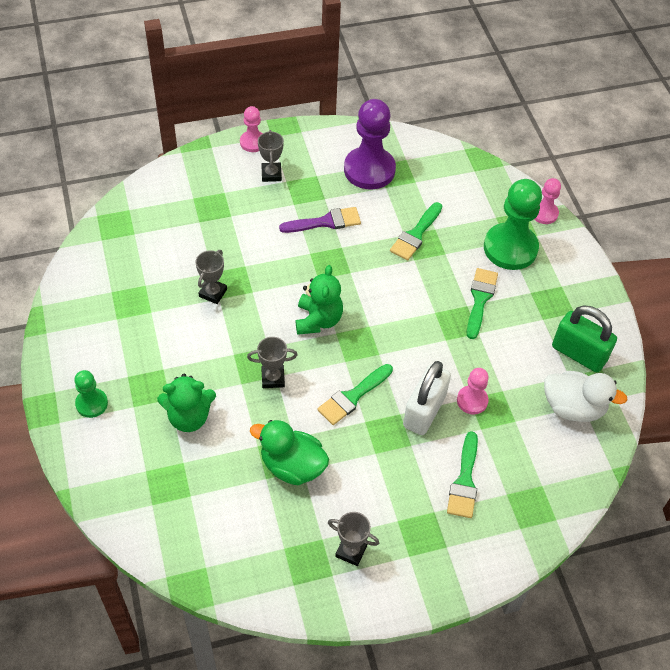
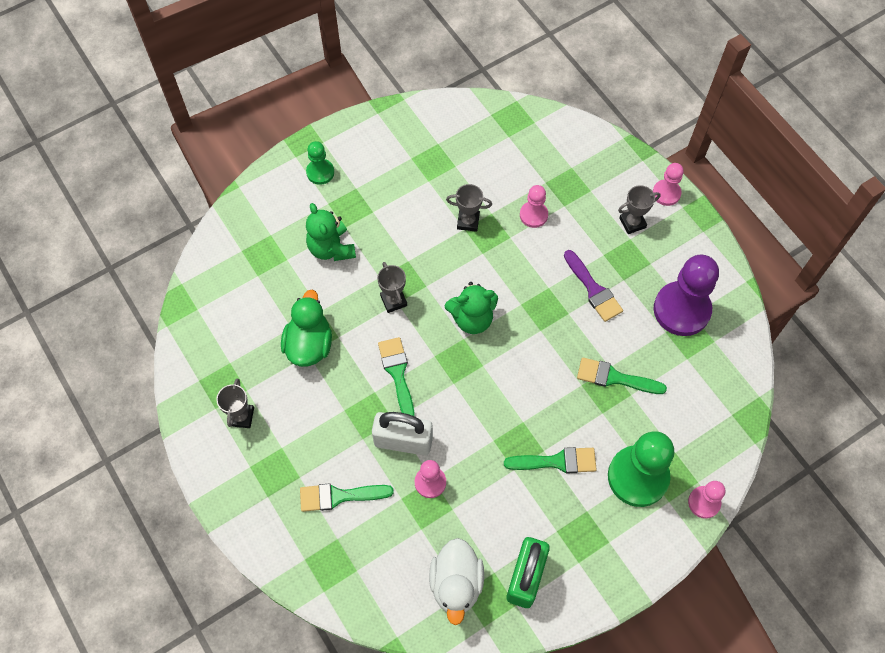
camera: 75 degrees right, 10 degrees up
green brush [317,364,393,425] -> green brush turned 45 degrees clockwise [378,337,414,416]
none -> pink pawn [520,185,548,228]

